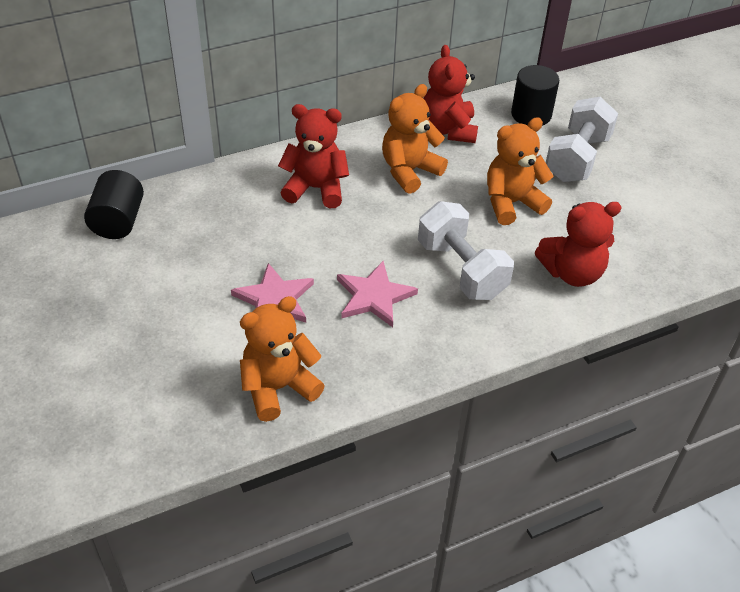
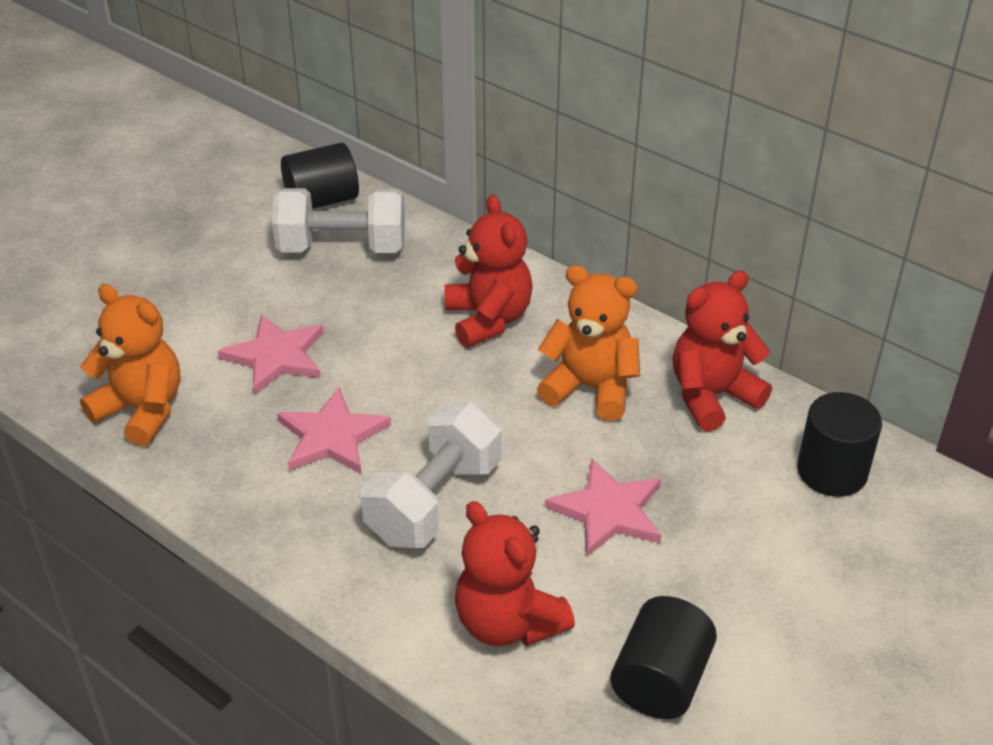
camera: 65 degrees right, 5 degrees down
orange teddy bear [487,117,553,225] -> pink star [545,458,661,557]
white dumbbell [546,97,618,182] -> white dumbbell moved to [272,188,405,253]
none -> black cylinder [610,596,717,719]

